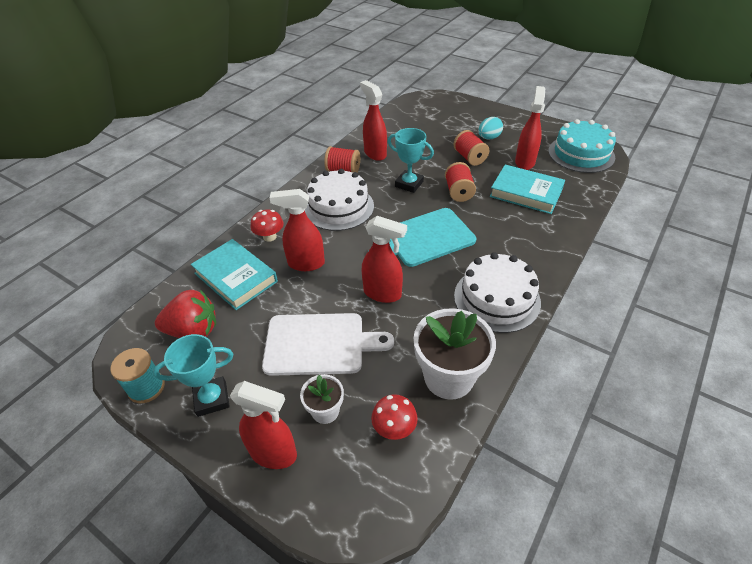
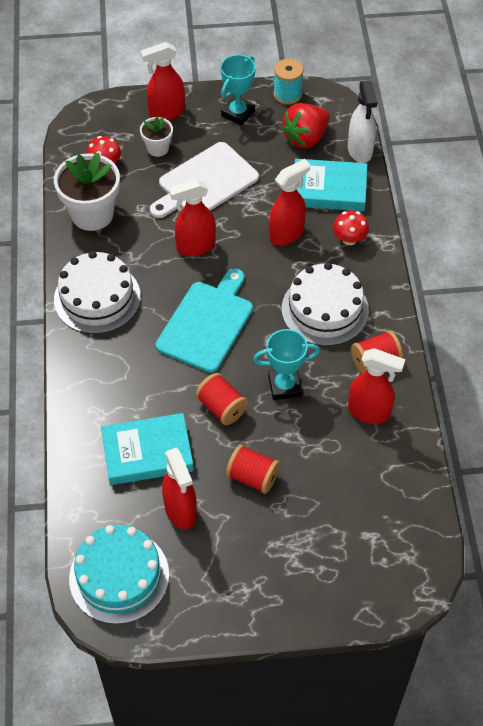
camera: 140 degrees right, 10 degrees up
turquoise egg [478,117,503,139] -> none
none -> white spray bottle [348,80,377,163]

